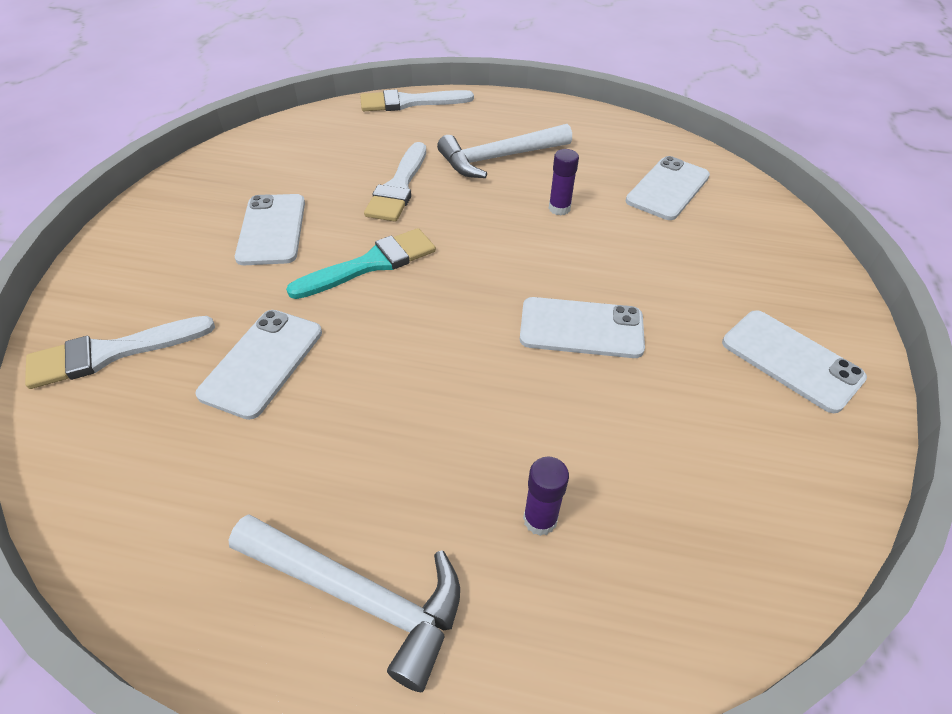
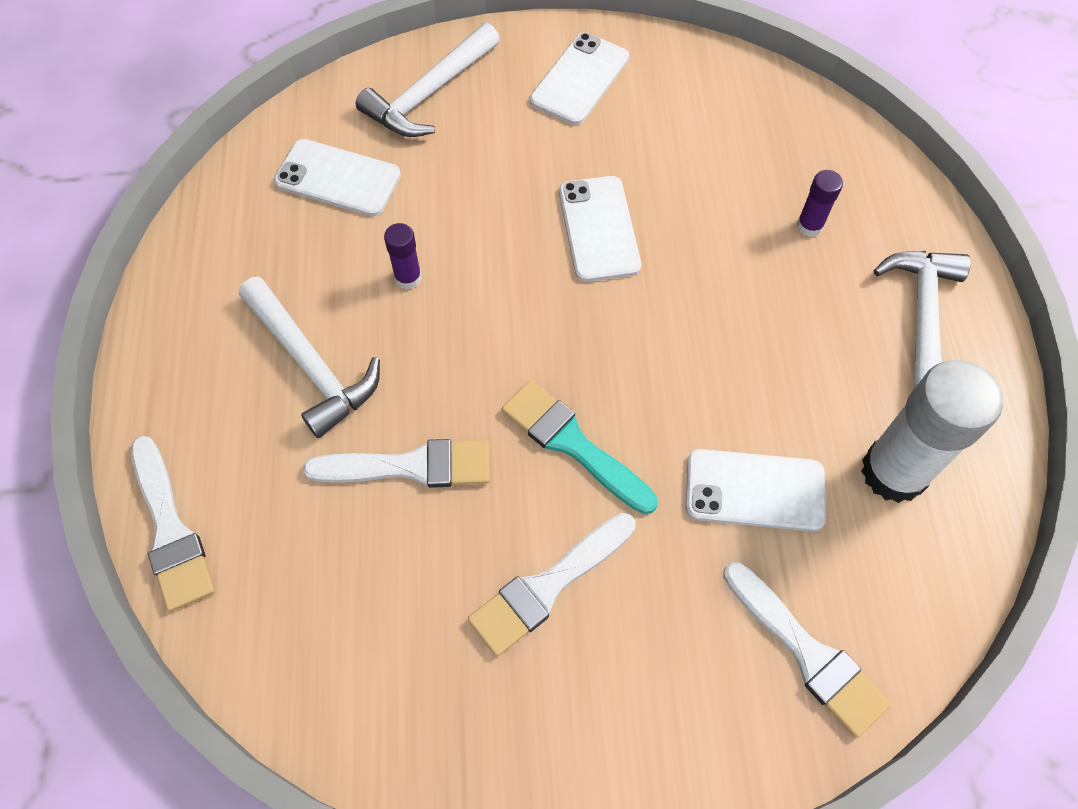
camera: 105 degrees left, 15 degrees up
white phone [235,194,305,265] -> white brush [468,513,636,656]
none -> white hammer [356,23,500,137]
none -> white glue stick [861,360,1003,503]

